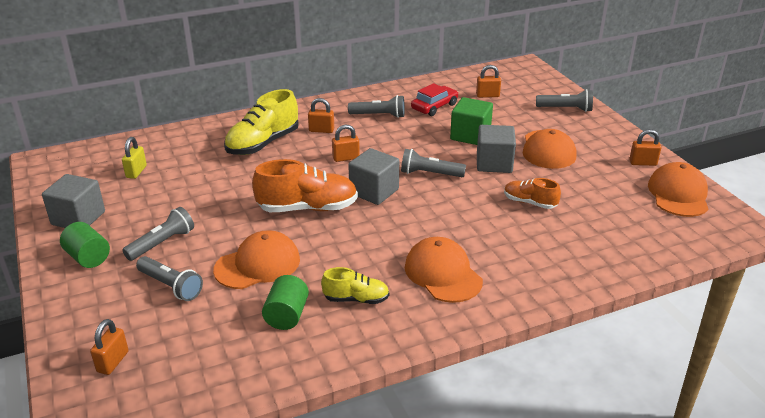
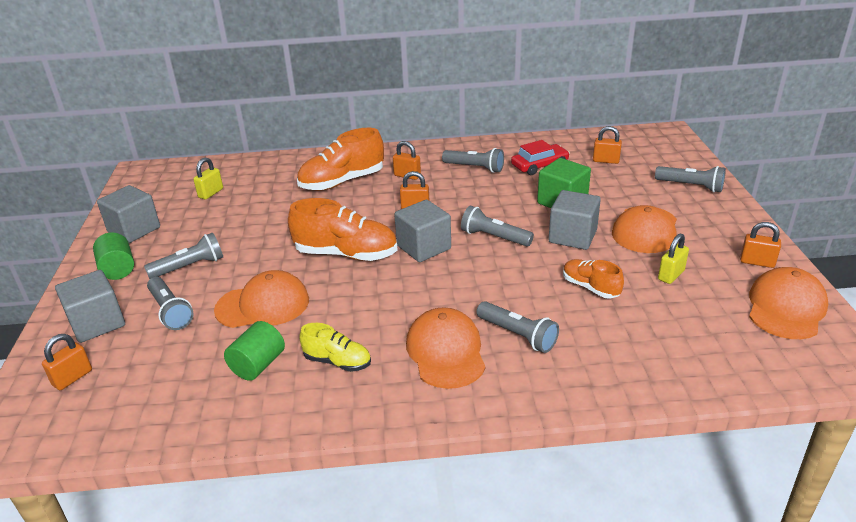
camera: 20 degrees right, 0 degrees up
yellow shoe [224,89,299,155] -> orange shoe [297,128,384,191]
none -> grey cube [55,270,125,343]
none -> grey flashlight [477,301,559,353]
none -> yellow padlock [658,233,689,284]

